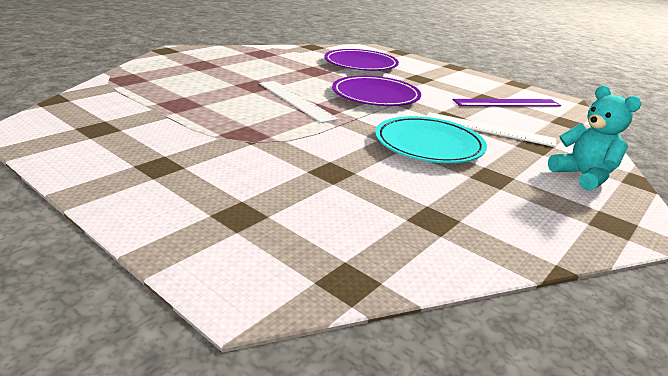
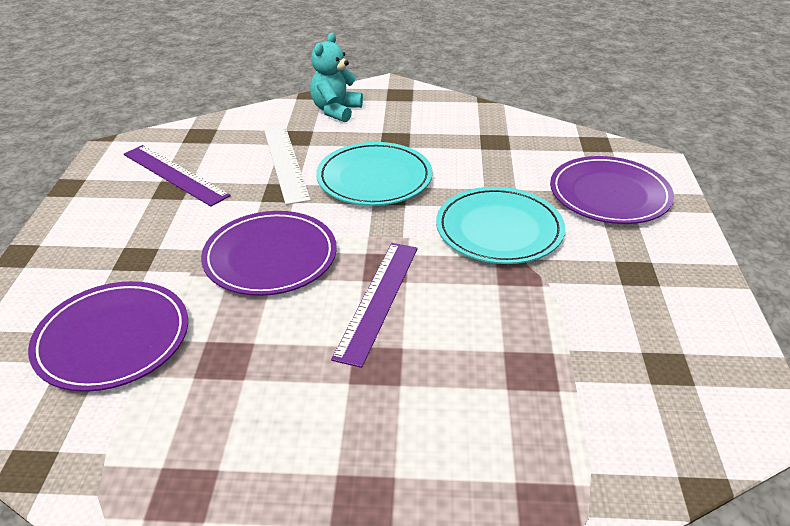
camera: 125 degrees left, 10 degrees up
white ruler [259,81,338,123] -> purple ruler [331,243,418,368]
none -> turquoise plate [436,187,565,264]
none -> purple plate [550,156,674,224]

